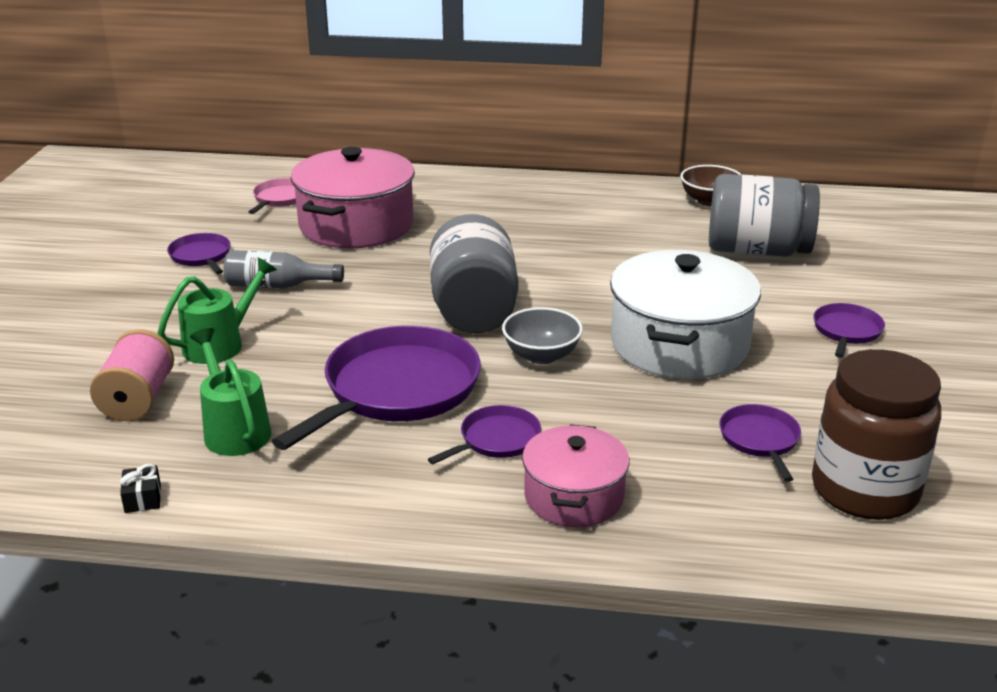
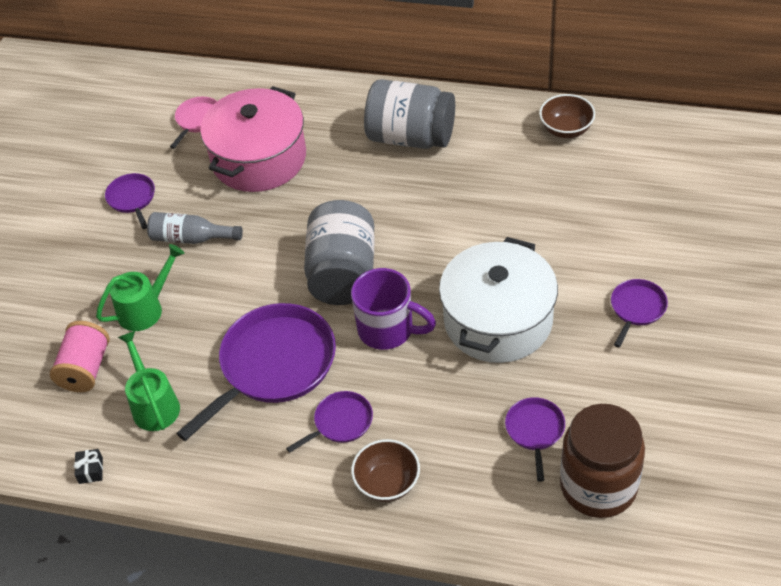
camera: 10 degrees right, 20 degrees up
grey bowl [502,307,583,364] -> purple mug [351,268,436,350]
pink pot [522,424,630,527] -> brown bowl [351,439,420,502]
grey jar [709,174,820,256] -> grey jar moved to [364,79,455,149]

